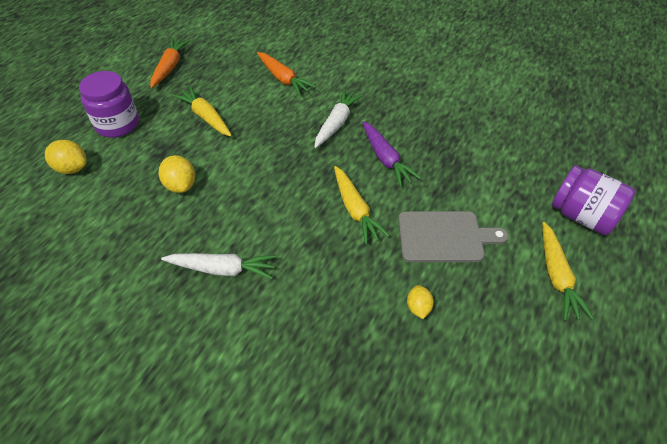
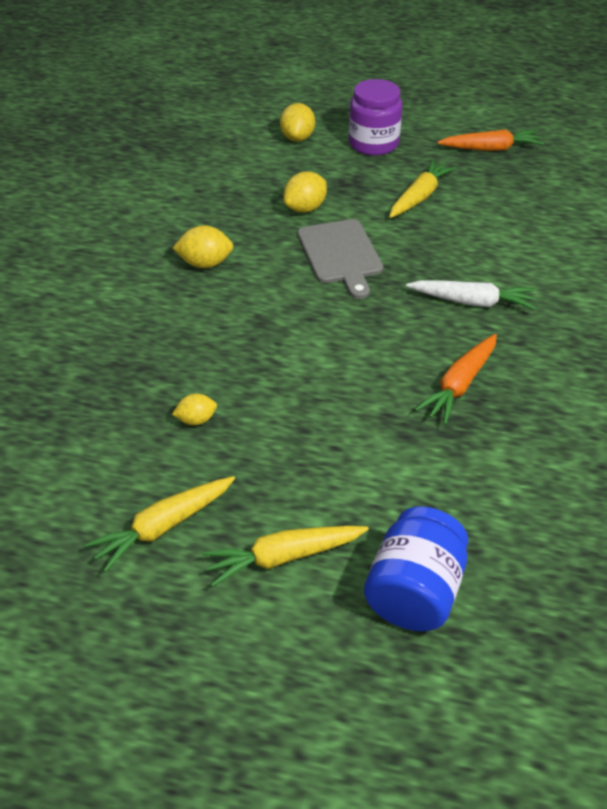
camera: 75 degrees right, 5 degrees down
white carrot [161,253,276,279] -> yellow lemon [172,225,233,268]
orange carrot [257,52,316,96] -> orange carrot moved to [415,334,497,425]
yellow carrot [334,166,390,245] -> yellow carrot moved to [85,476,235,572]
purple carrot [362,121,421,187] -> none
grey cutting board [398,211,509,262] -> grey cutting board moved to [298,219,383,299]
purple jar [552,165,635,235] -> blue jar [364,506,468,632]

